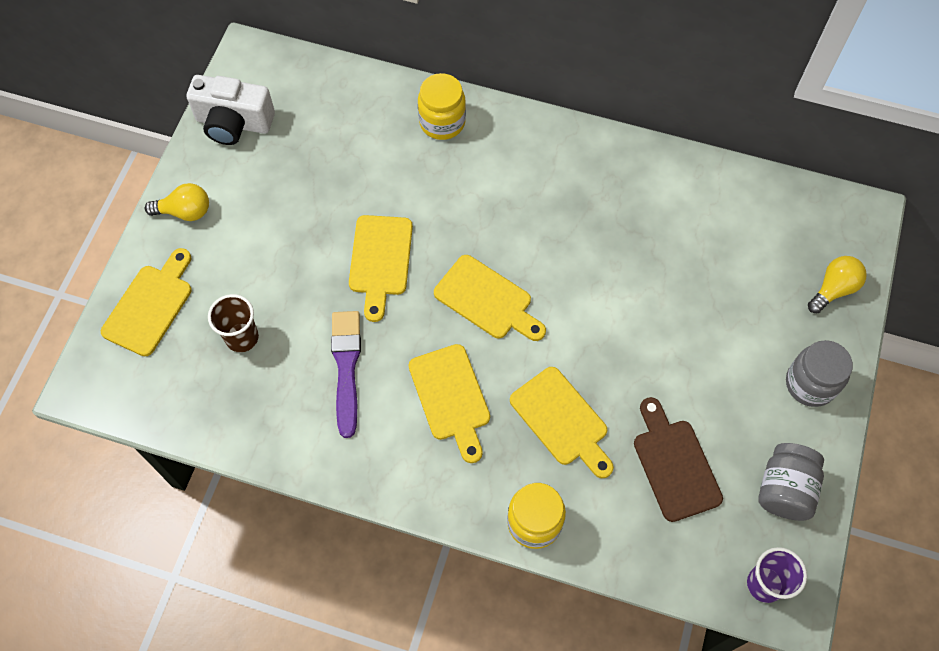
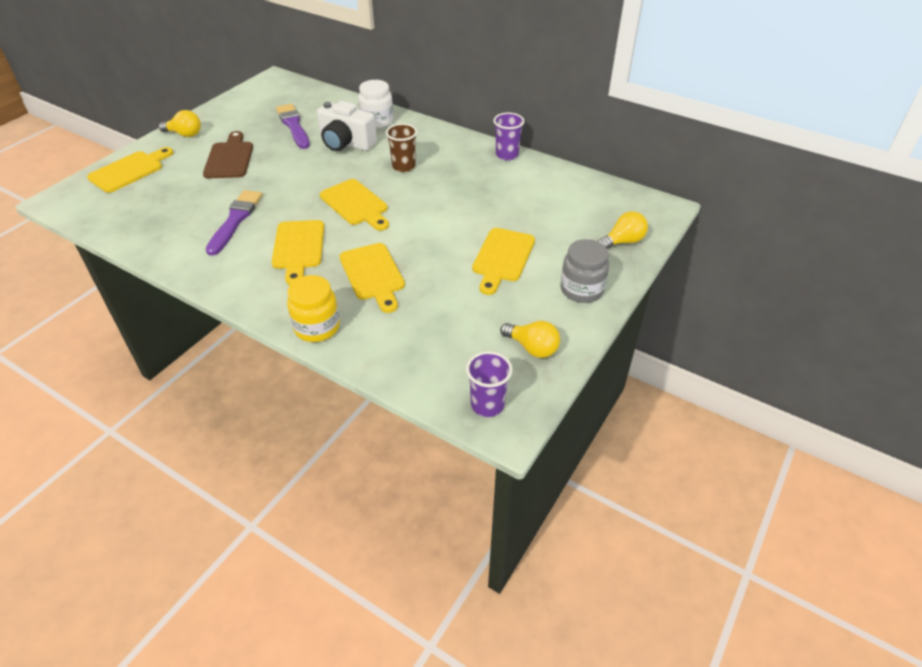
camera: 15 degrees right, 20 degrees down
white camera [187,75,275,145] -> white camera moved to [317,101,377,151]
brown cup [208,294,259,352] -> brown cup moved to [386,123,417,172]
yellow cutting board [349,215,413,322] -> yellow cutting board moved to [472,228,535,295]
yellow jar [418,73,466,140] -> white jar [358,80,393,128]
brown cutting board [634,397,723,522] -> brown cutting board moved to [203,131,253,178]
grey jar [758,443,824,521] -> yellow light bulb [500,321,560,358]
none -> purple brush [276,104,310,149]
none -> purple cup [493,112,525,160]

